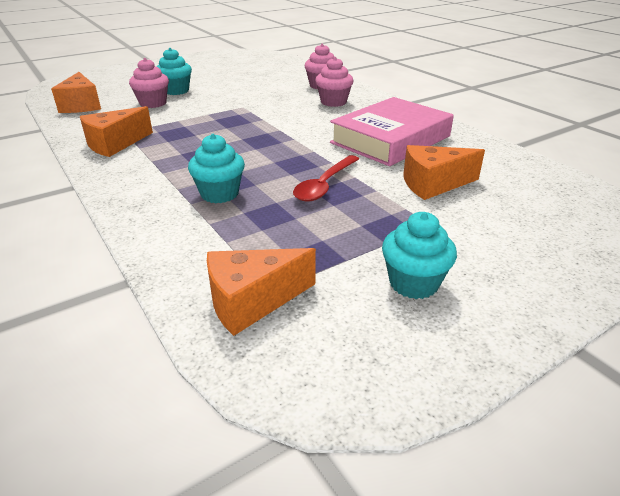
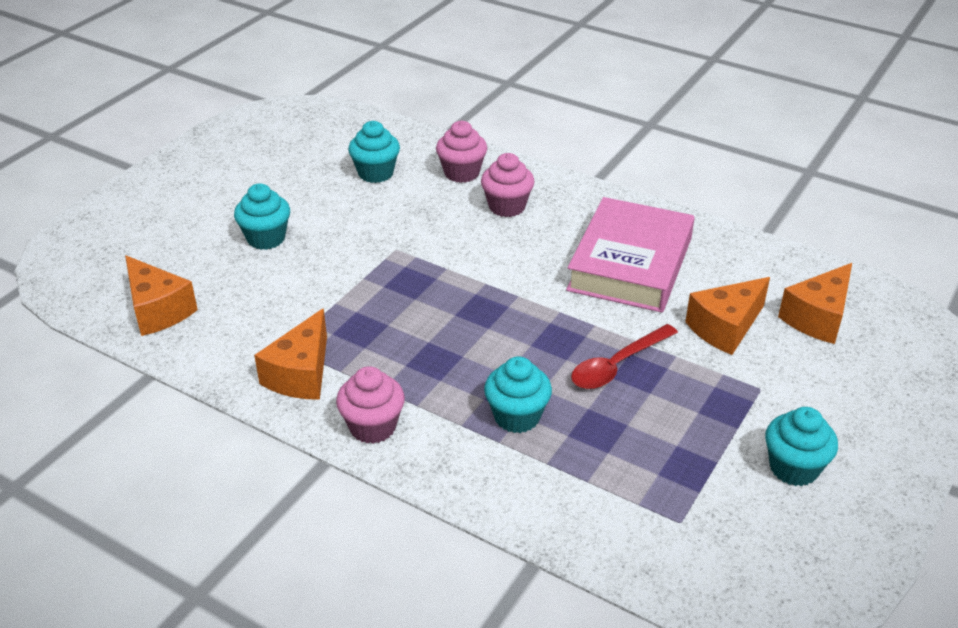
camera: 25 degrees left, 5 degrees up
pink cupcake [129,58,169,108] -> pink cupcake moved to [336,366,405,444]
orange cheese [207,248,316,336] -> orange cheese moved to [778,263,852,344]
red spoon [293,155,359,202] -> red spoon turned 45 degrees clockwise [571,324,678,389]
none -> turquoise cupcake [348,121,400,183]

